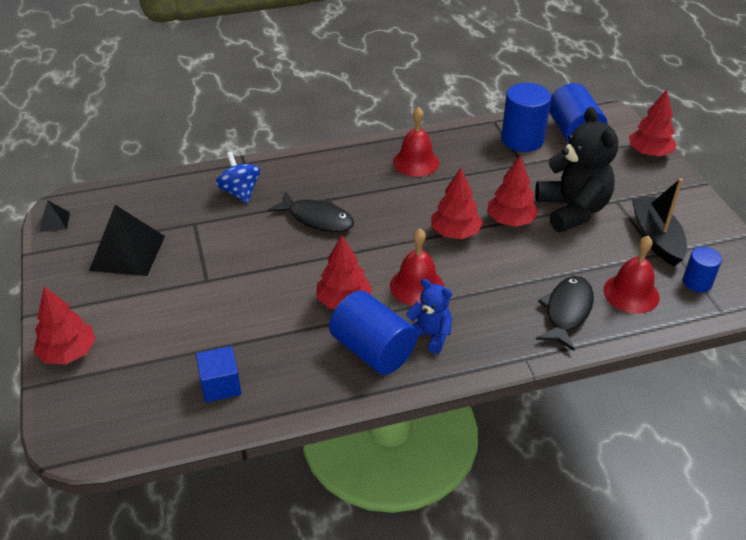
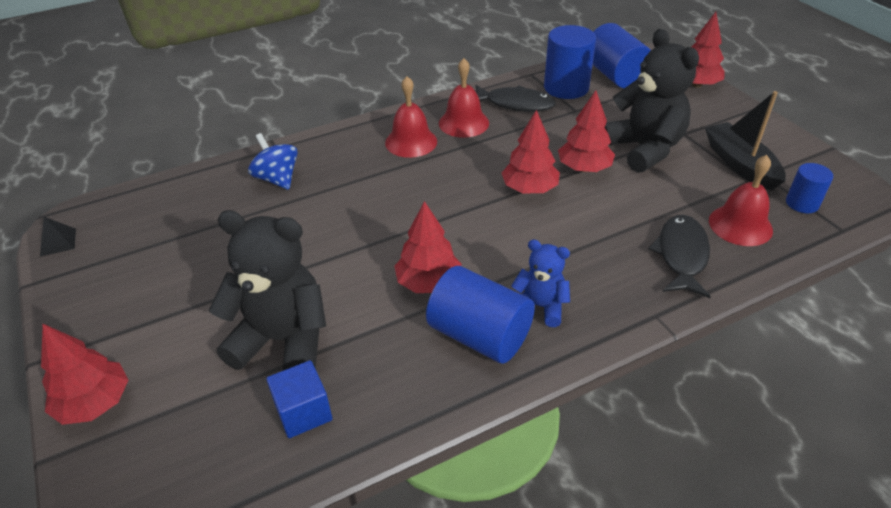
camera: 10 degrees left, 0 degrees up
black pyramid [89,205,165,276] -> none
black fish [268,191,354,232] -> black fish moved to [475,85,556,112]
red bell [390,229,444,306] -> red bell moved to [385,76,437,158]
none -> black teddy bear [209,210,326,371]

